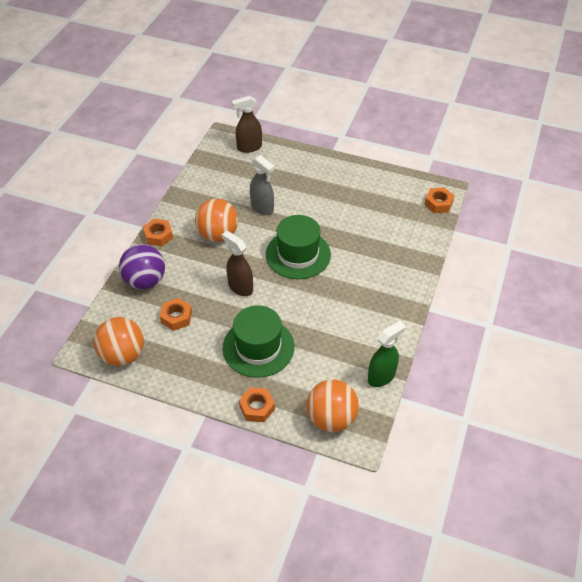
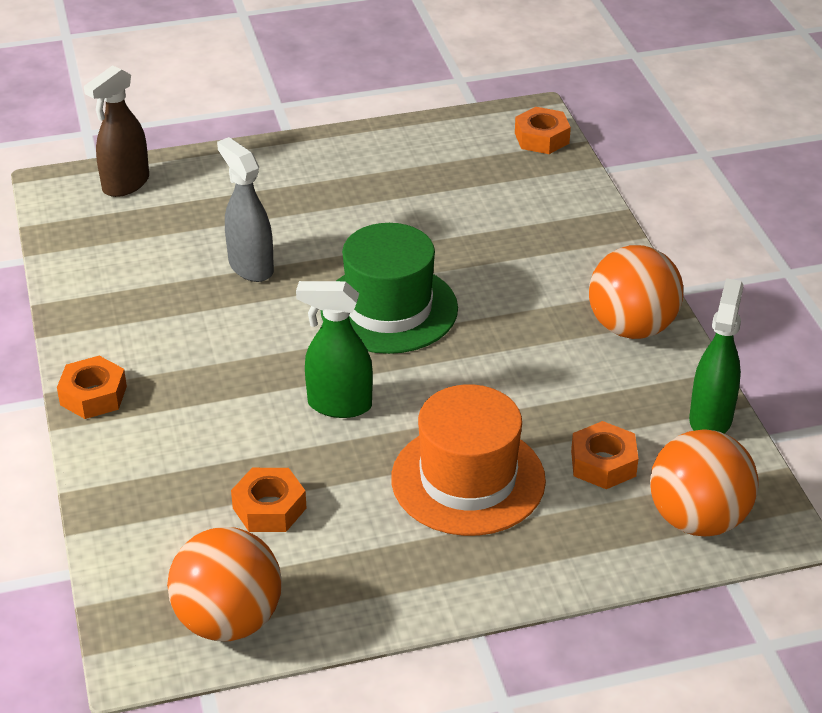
camera: 35 degrees left, 10 degrees down
purple ball [119,244,165,290] -> none
orange ball [195,199,238,242] -> orange ball moved to [589,245,683,339]
brown spray bottle [222,231,253,296] -> green spray bottle [296,281,373,418]
green hat [222,305,294,378] -> orange hat [391,384,546,536]
orange nut [239,387,275,422] -> orange nut moved to [571,421,638,489]
grey spray bottle [250,155,275,215] -> grey spray bottle turned 135 degrees counterclockwise [217,137,274,282]

